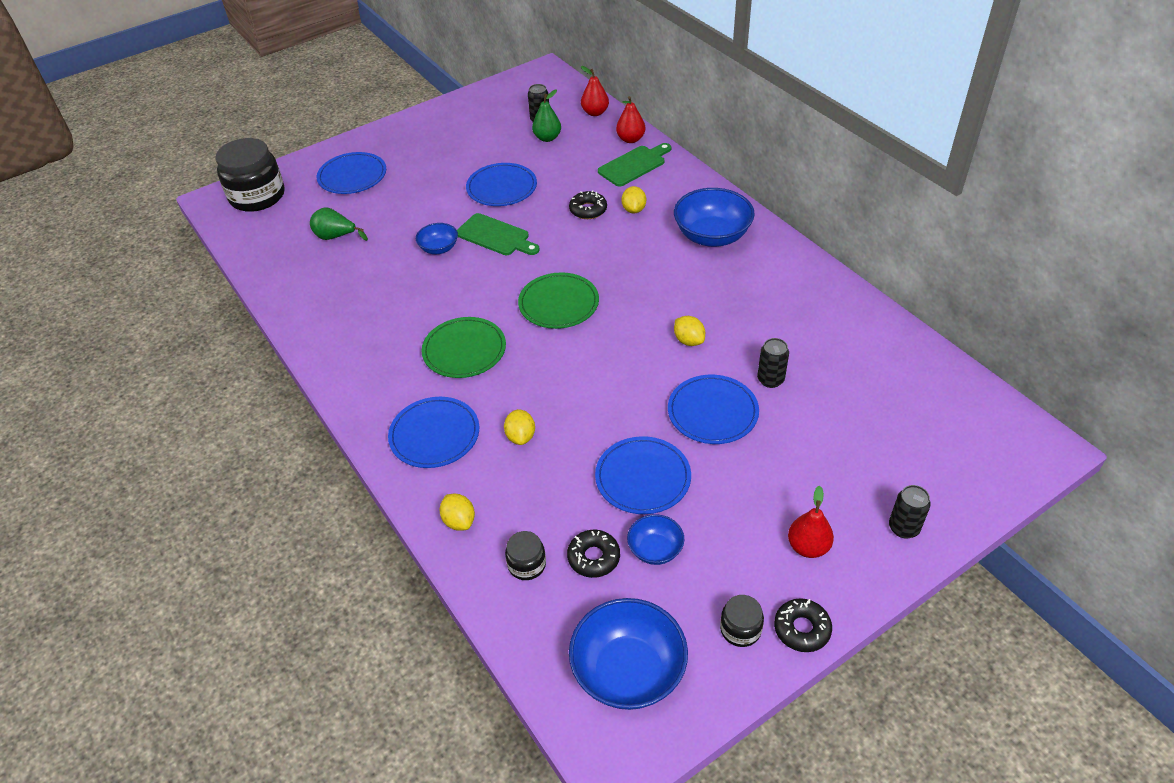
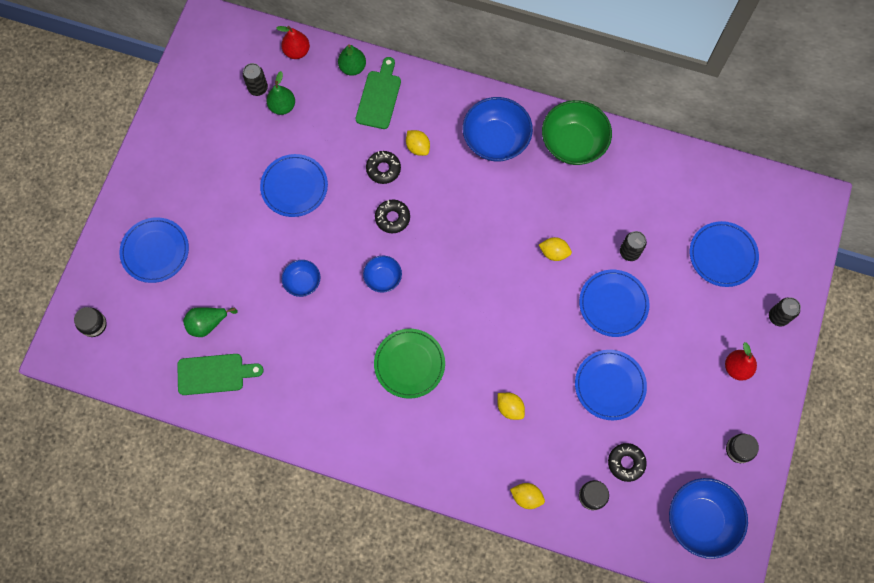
camera: 40 degrees left, 25 degrees up
black jar [216,138,285,212] -> black jar [74,307,107,337], size x0.47
blue plate [388,397,479,468] -> blue plate moved to [690,221,759,287]
green cutting board [457,213,540,255] -> green cutting board moved to [177,354,264,395]
green plate [518,272,599,329] -> none
red pear [616,96,645,143] -> green pear [338,44,366,76]
blue bowl [627,514,684,565] -> blue bowl moved to [363,256,402,293]
black donut [774,598,832,652] -> black donut moved to [375,200,410,233]
none -> green bowl [542,100,612,165]

